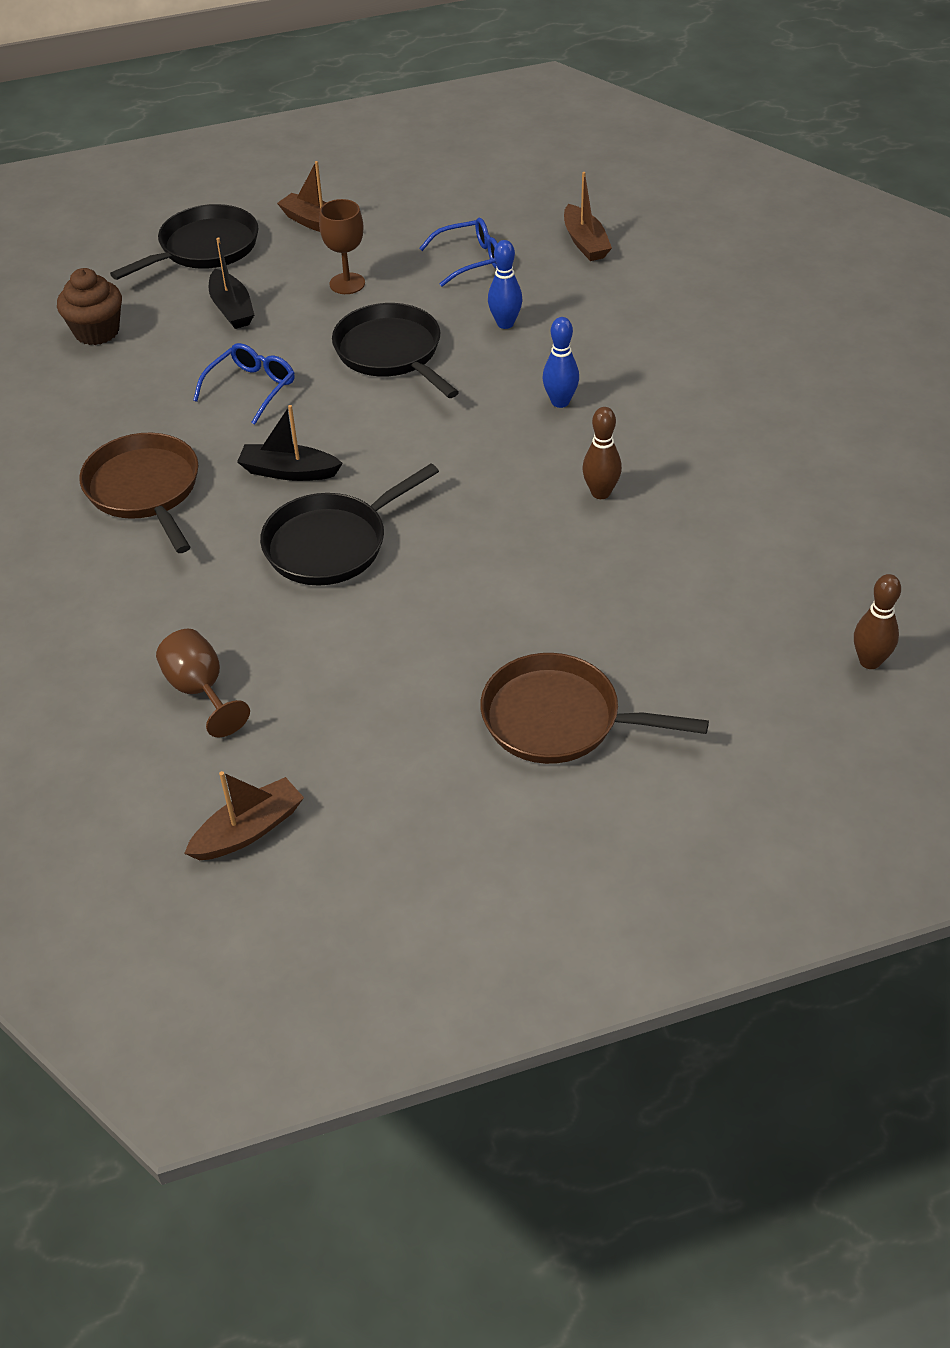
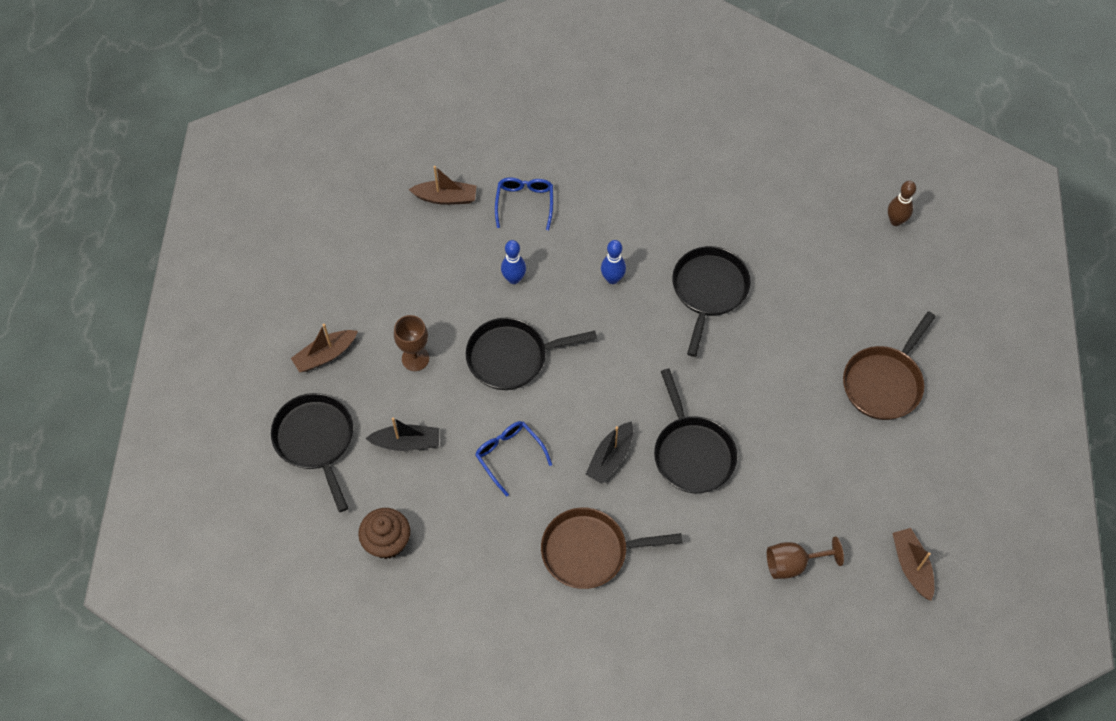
camera: 70 degrees left, 15 degrees up
blue glasses [420,218,497,287] -> blue glasses moved to [495,177,553,230]
brown bowling pin [582,407,622,499] -> black pan [672,246,751,357]

